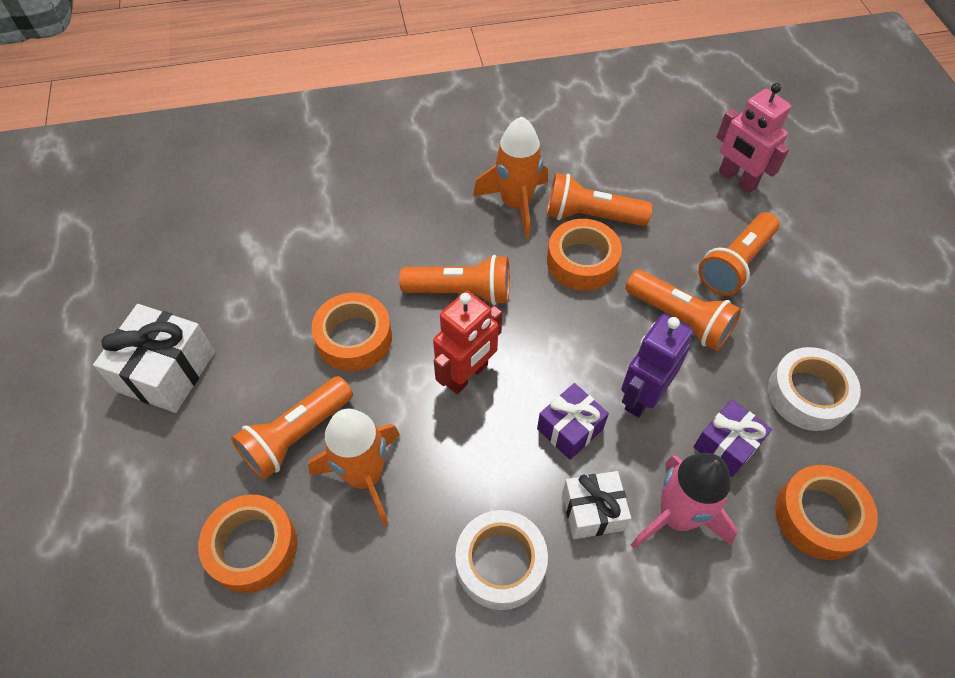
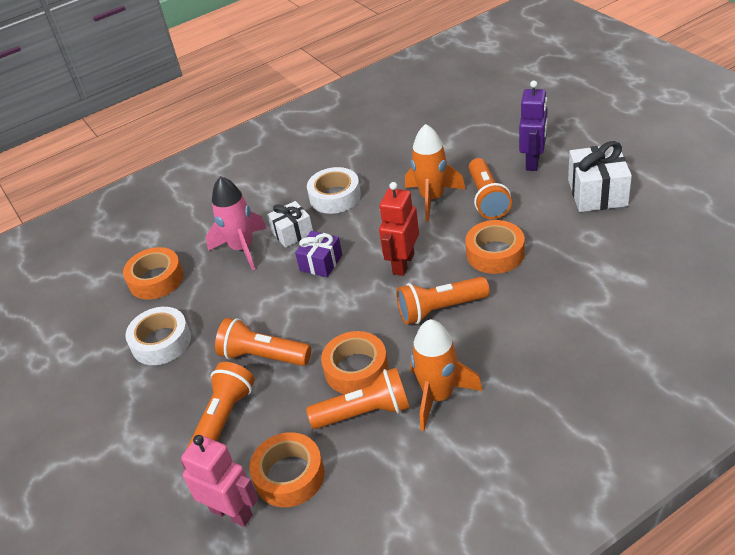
camera: 165 degrees right, 15 degrees down
orange tape [198,495,297,593] -> orange tape moved to [249,432,325,507]
orange flashlight [232,376,353,480] -> orange flashlight turned 150 degrees clockwise [469,158,512,219]
purple robot [621,314,693,418] -> purple robot moved to [519,81,547,171]
purple gift [694,400,772,477] -> none

